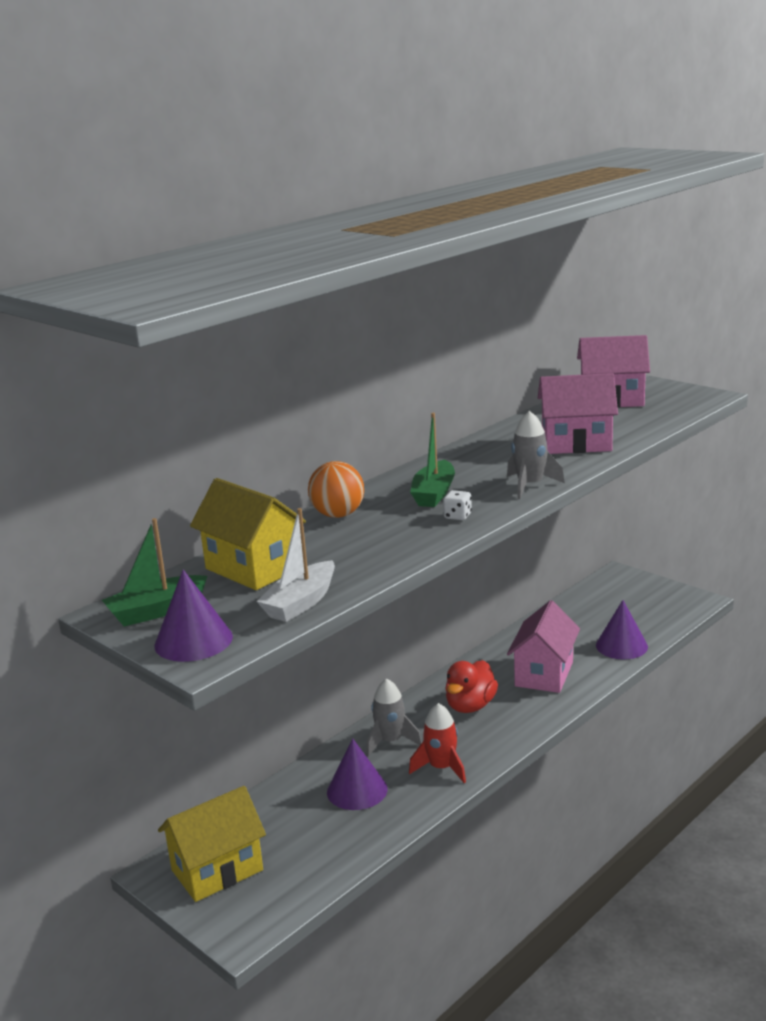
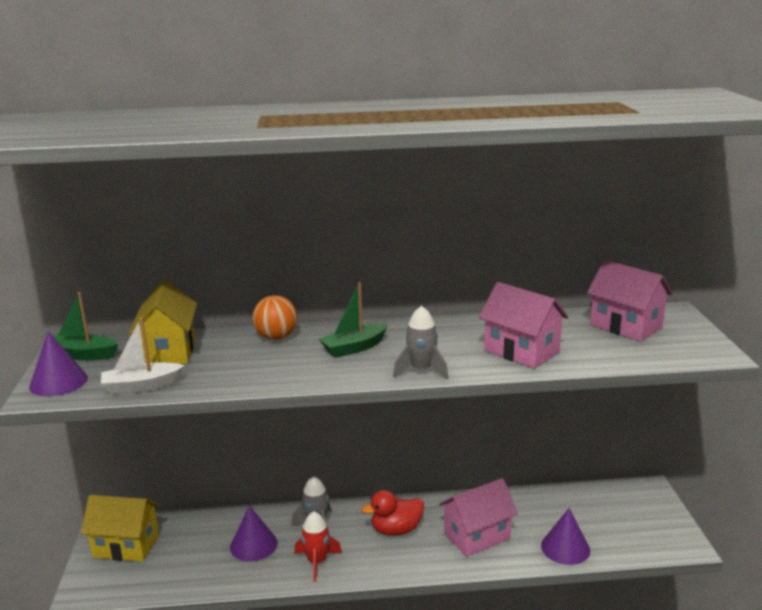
camera: 40 degrees right, 0 degrees up
white dice [443,490,472,520] -> none

